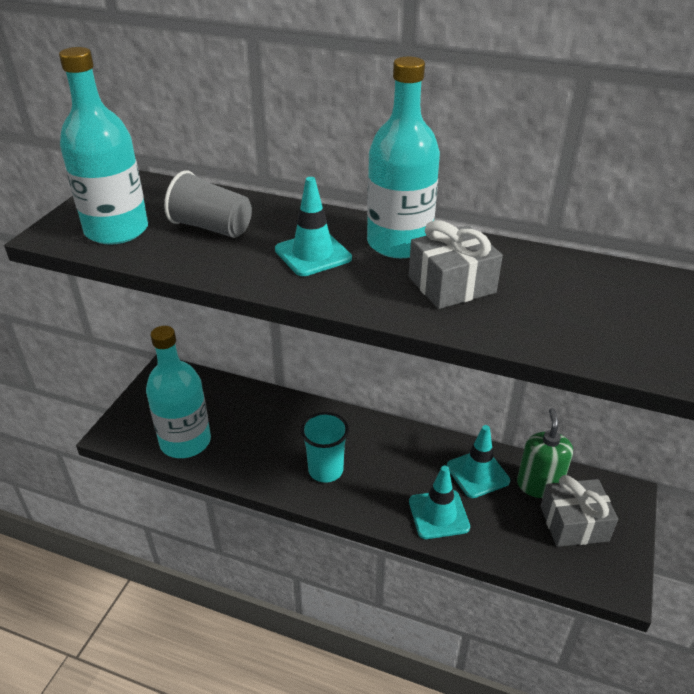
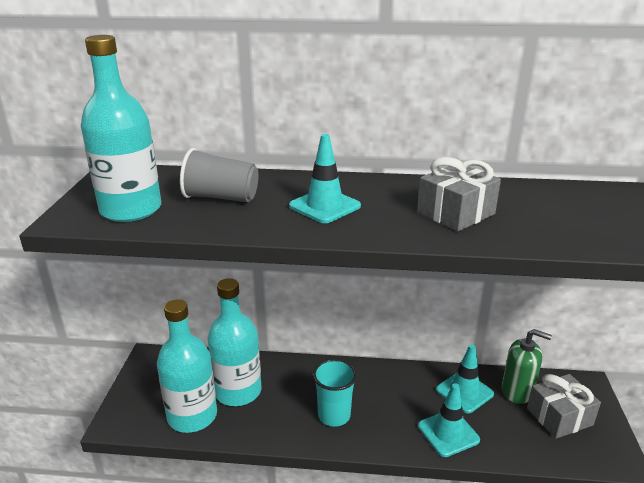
camera: 15 degrees left, 10 degrees down
turquoise bottle [367,56,440,258] -> turquoise bottle moved to [208,278,262,406]
green soap dispenser [517,408,573,498] -> green soap dispenser turned 120 degrees clockwise [502,329,552,404]

